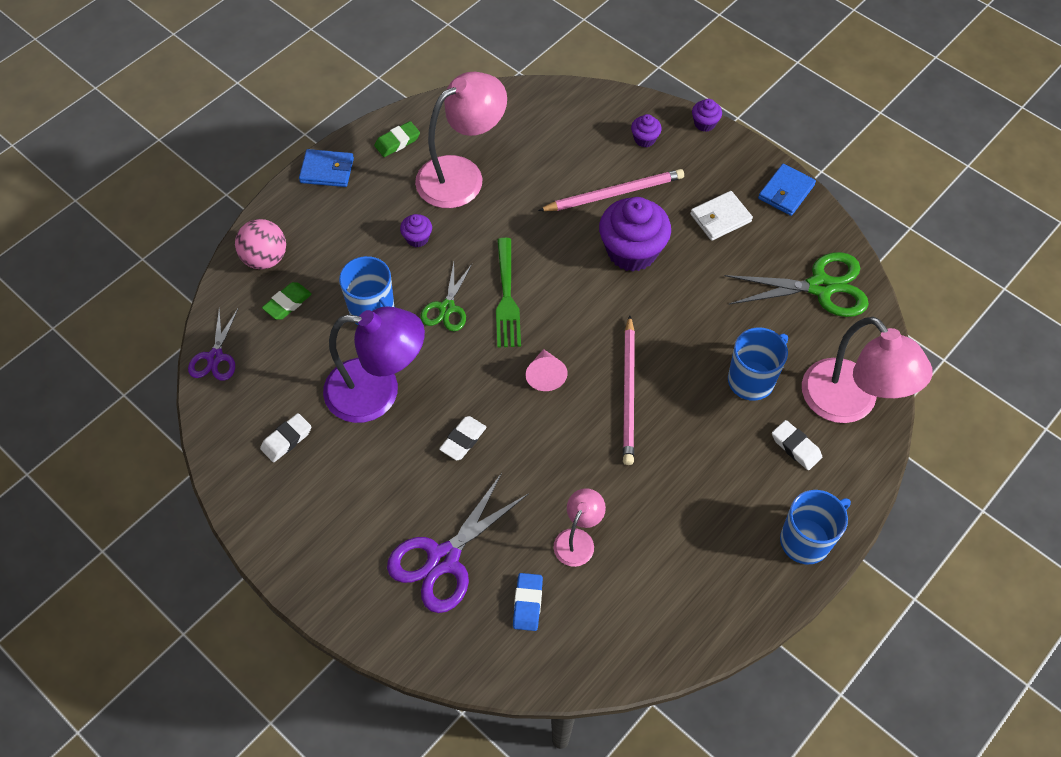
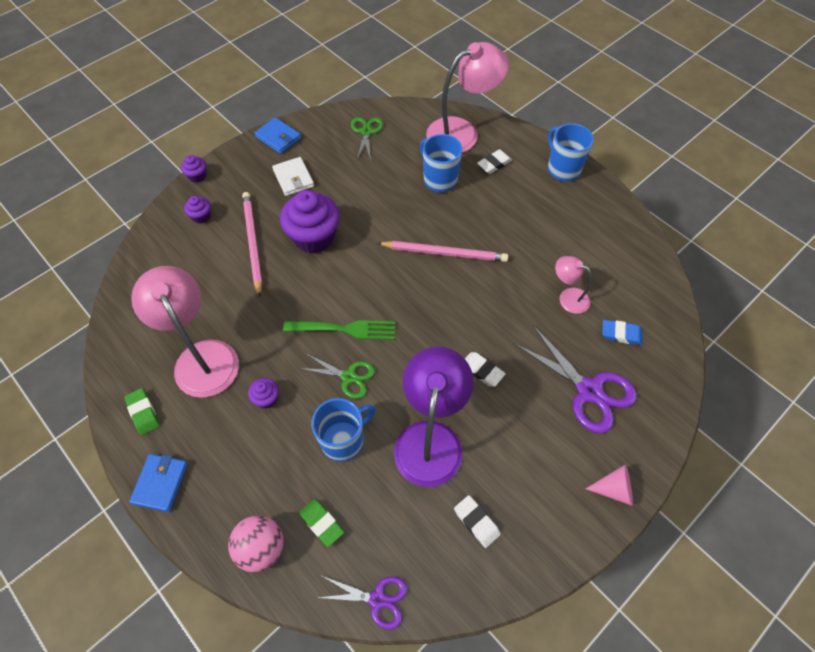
camera: 85 degrees left, 0 degrees up
pink cone [526,349,567,391] -> pink cone moved to [585,465,633,506]
green scissors [725,252,869,317] -> green scissors [351,117,383,160], size x0.59

